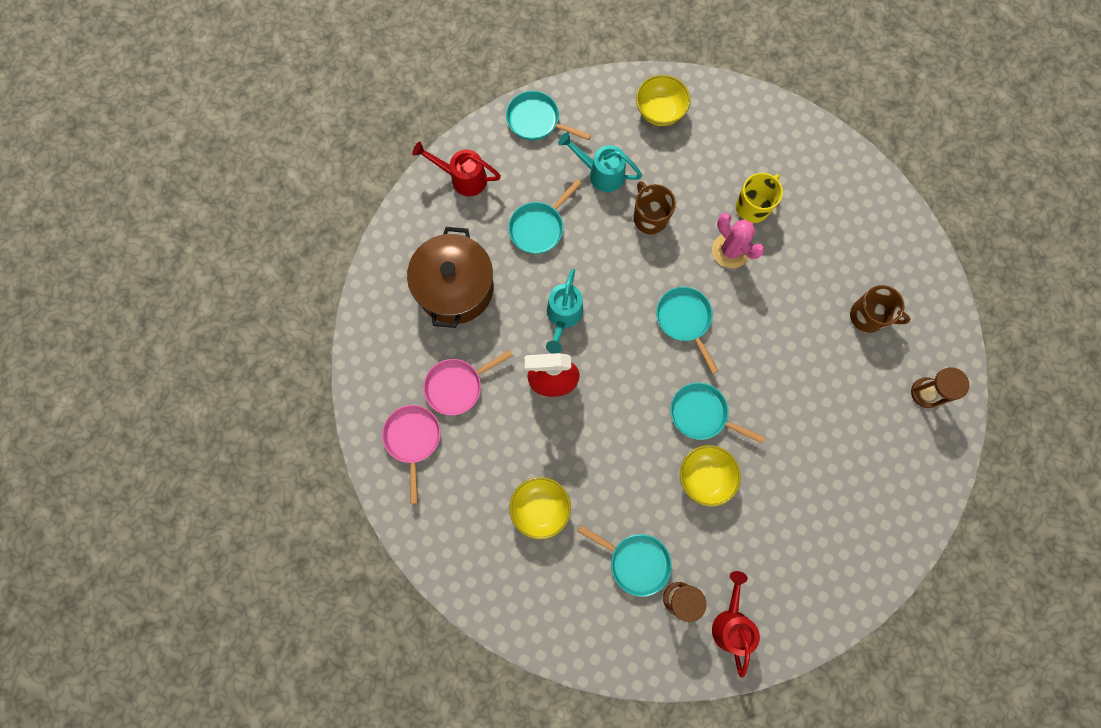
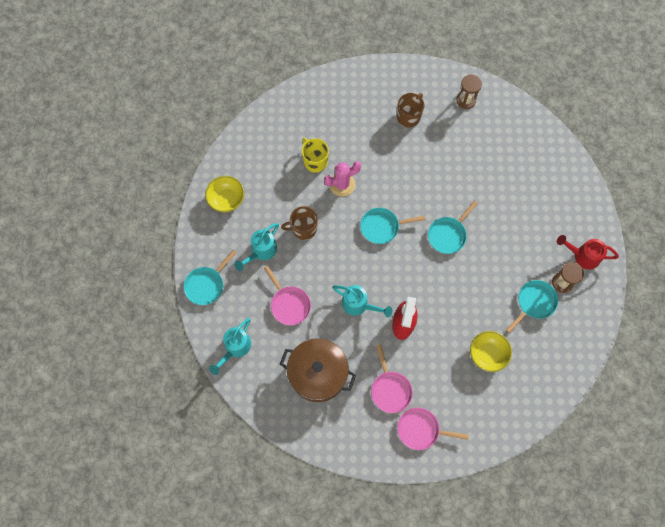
camera: 75 degrees left, 5 degrees down
red watering can [412,142,501,196] -> turquoise watering can [209,318,251,375]
turquoise pan [508,179,582,254] -> pink pan [264,266,311,325]
yellow bowl [680,445,741,507] -> none

